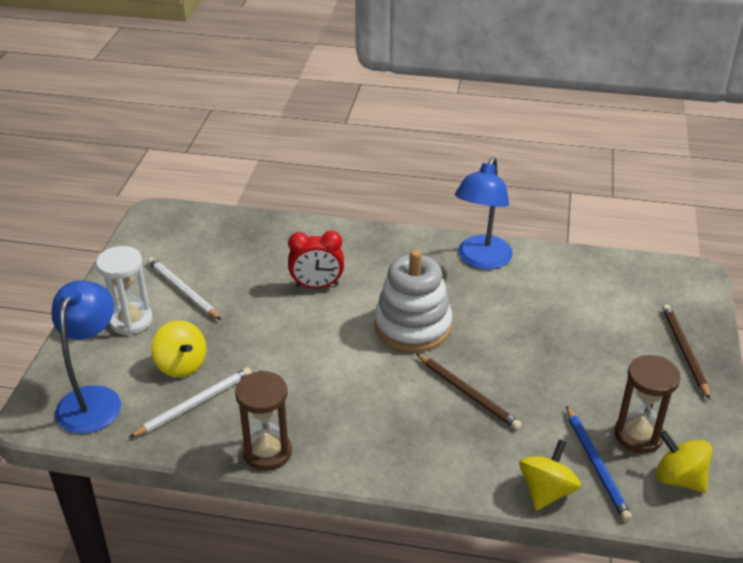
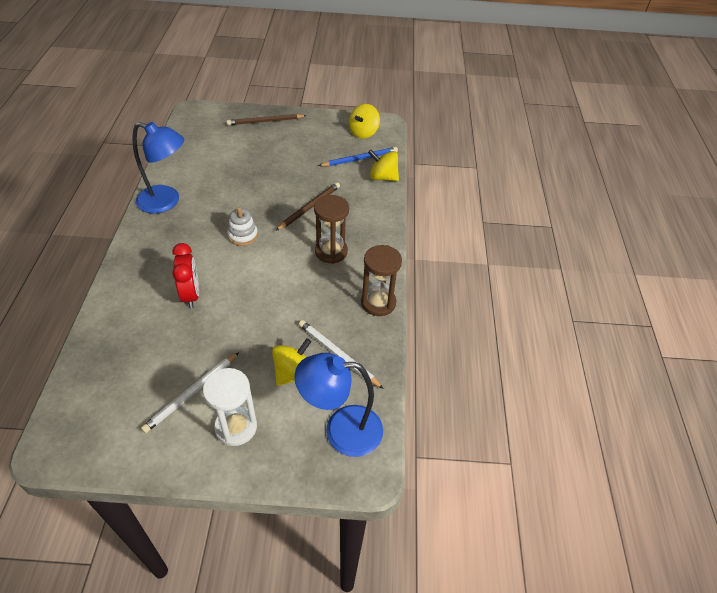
camera: 100 degrees left, 10 degrees up
white stacking toy [375,249,452,352] -> white stacking toy [227,207,258,246], size x0.51
brown hourglass [614,355,681,453] -> brown hourglass moved to [314,195,349,264]

